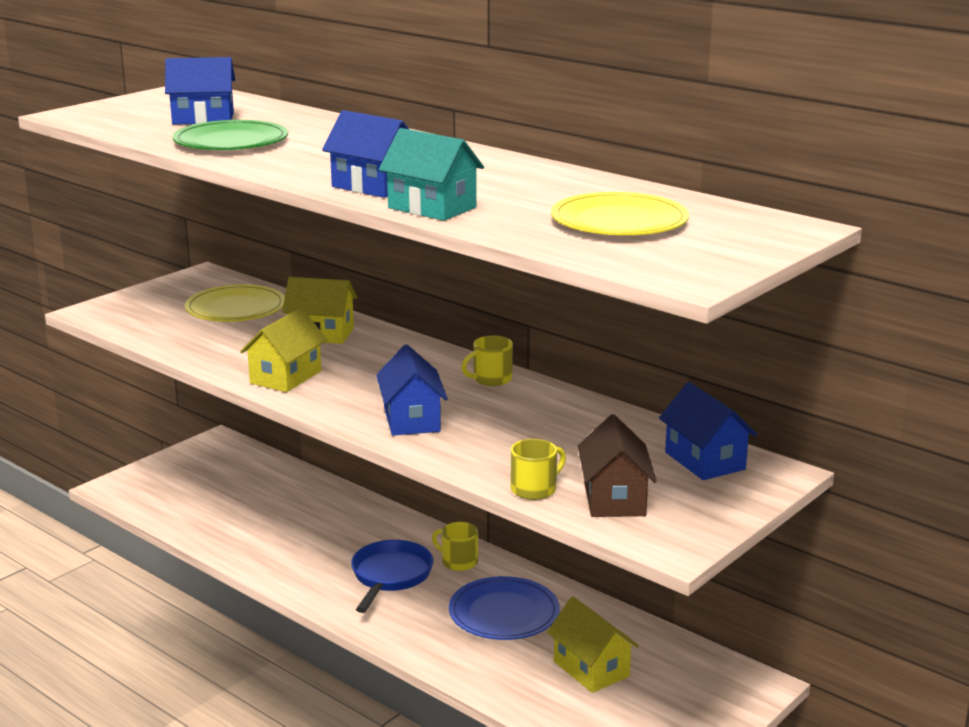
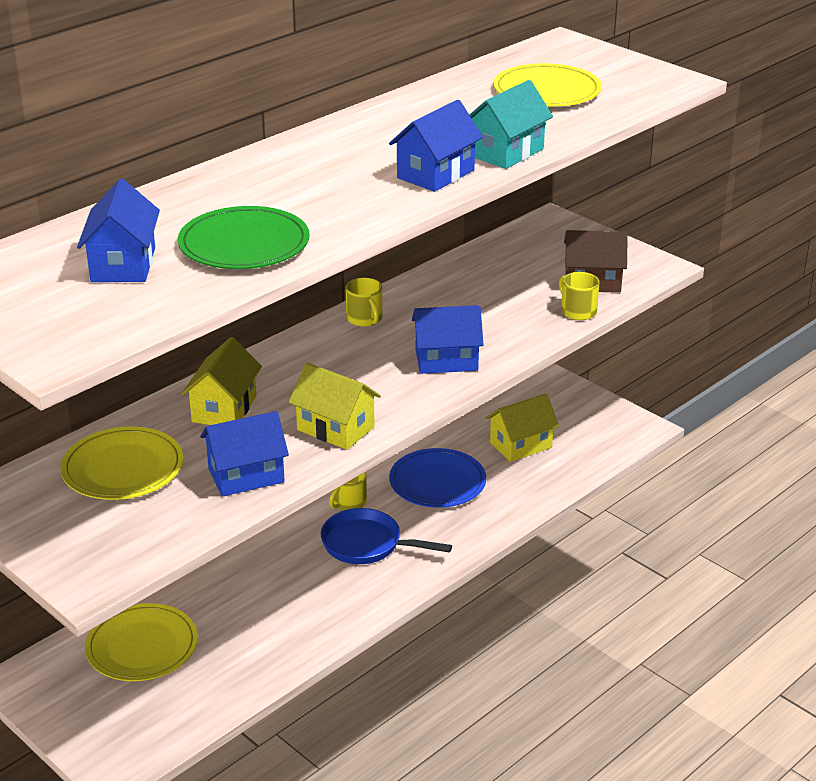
camera: 85 degrees left, 10 degrees up
blue house [659,382,757,480] -> blue house moved to [200,411,289,497]
none -> yellow plate [85,603,198,681]

